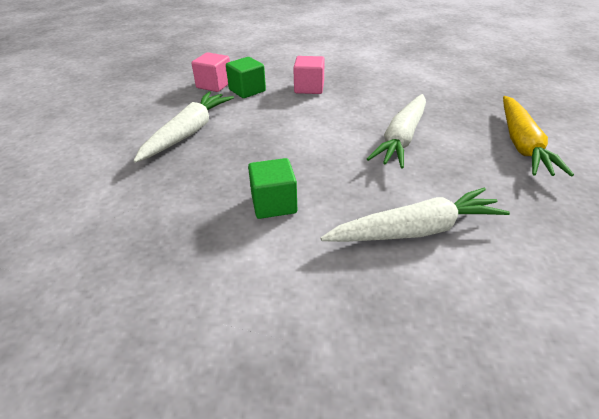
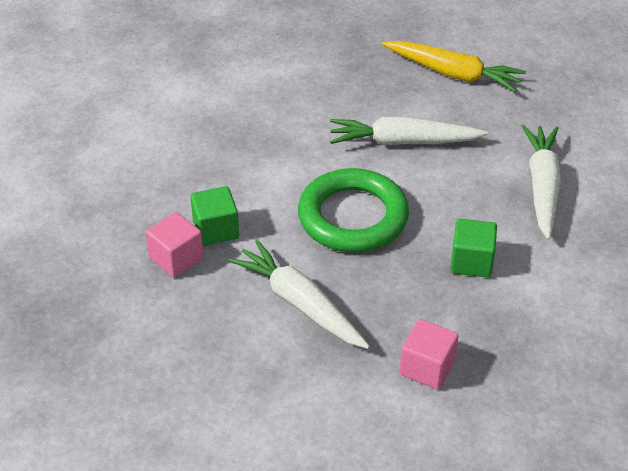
camera: 70 degrees left, 5 degrees up
pink cube [293,56,325,94] -> pink cube moved to [400,319,459,389]
white carrot [367,94,426,168] -> white carrot turned 135 degrees clockwise [330,117,488,145]
none -> green ring [298,168,409,252]

